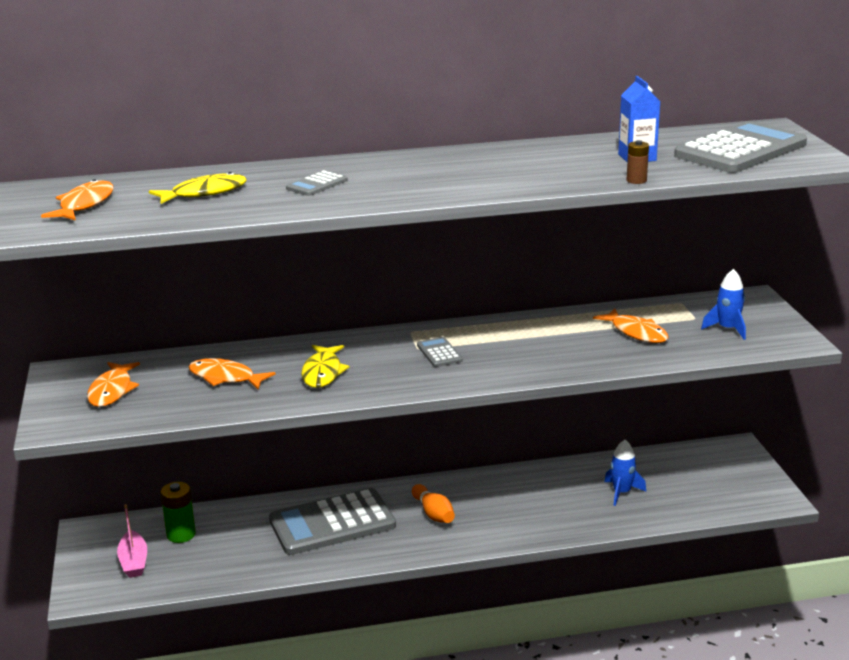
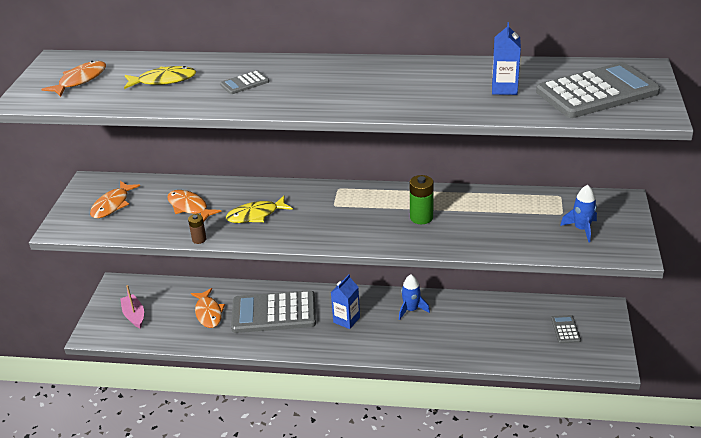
camera: 20 degrees right, 10 degrees up
pink boat [117,504,147,578] -> pink boat turned 150 degrees clockwise [120,285,144,328]
green battery [160,482,196,543] -> green battery moved to [410,175,434,224]
yellow fish [301,345,349,388] -> yellow fish turned 45 degrees clockwise [226,196,293,223]
orange bowling pin [412,484,455,523] -> blue carton [331,274,360,329]
grey calculator [417,337,463,367] -> grey calculator moved to [551,315,581,344]
orange fish [593,308,669,343] -> orange fish moved to [191,288,225,328]
blue rocket [604,440,646,506] -> blue rocket moved to [399,274,430,320]
brown battery [627,140,649,184] -> brown battery moved to [188,214,206,244]

